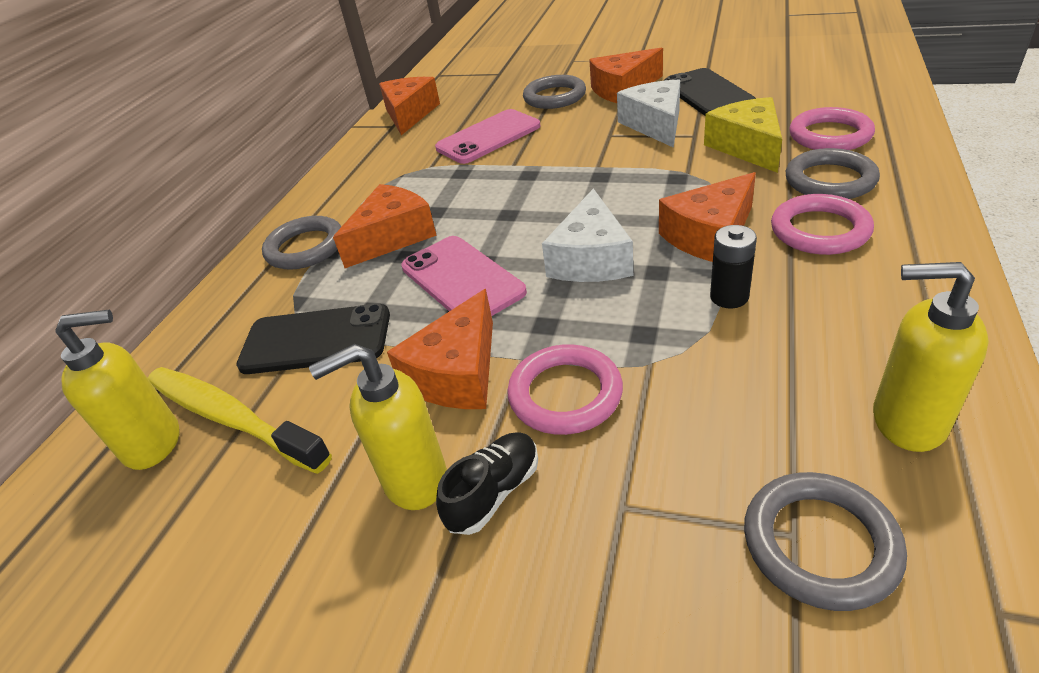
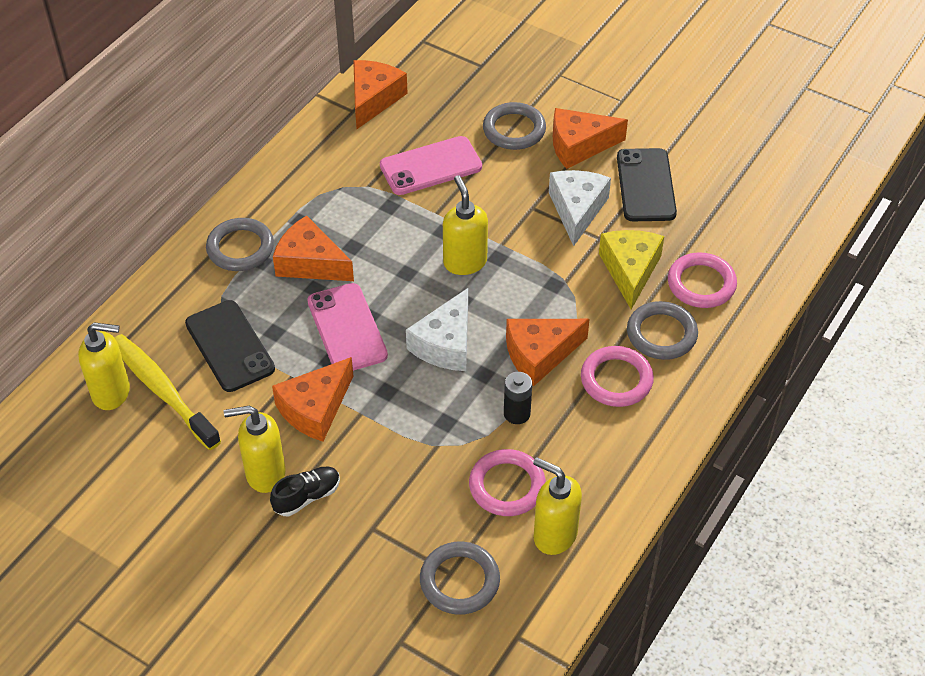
camera: 10 degrees right, 10 degrees up
black phone [236,304,390,374] -> black phone turned 45 degrees clockwise [185,300,275,392]
orange cheese [333,184,437,268] -> orange cheese turned 120 degrees counterclockwise [273,215,354,281]
pink ring [507,344,623,435] -> pink ring moved to [469,449,546,516]
none -> yellow soap dispenser [443,175,488,275]

